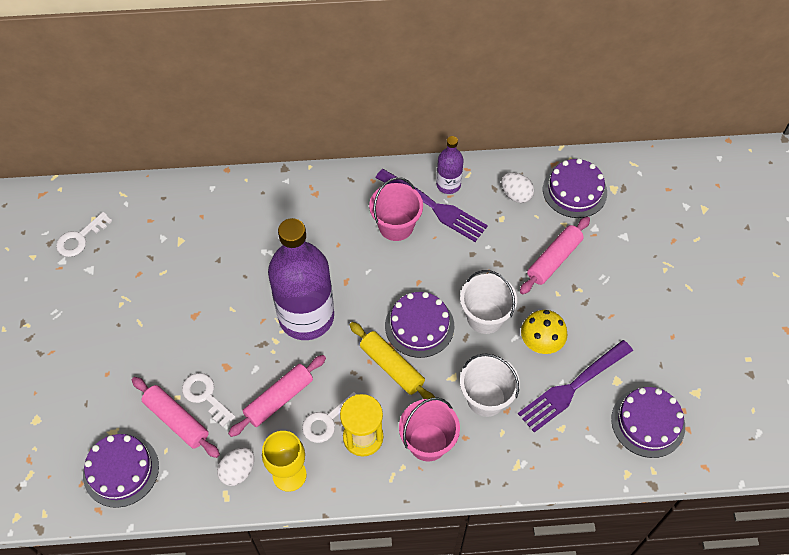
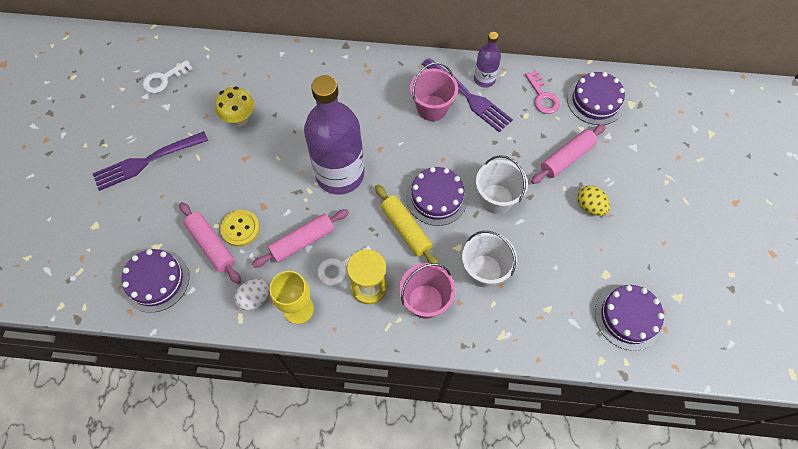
camera: 10 degrees right, 5 degrees up
white key [182,373,236,427] -> yellow button [220,210,260,247]
white egg [501,172,534,203] -> pink key [525,71,560,114]
purple fork [518,340,633,432] -> purple fork moved to [93,131,208,191]
yellow mushroom [521,310,567,354] -> yellow mushroom moved to [215,87,254,126]
none -> yellow egg [577,185,610,216]

